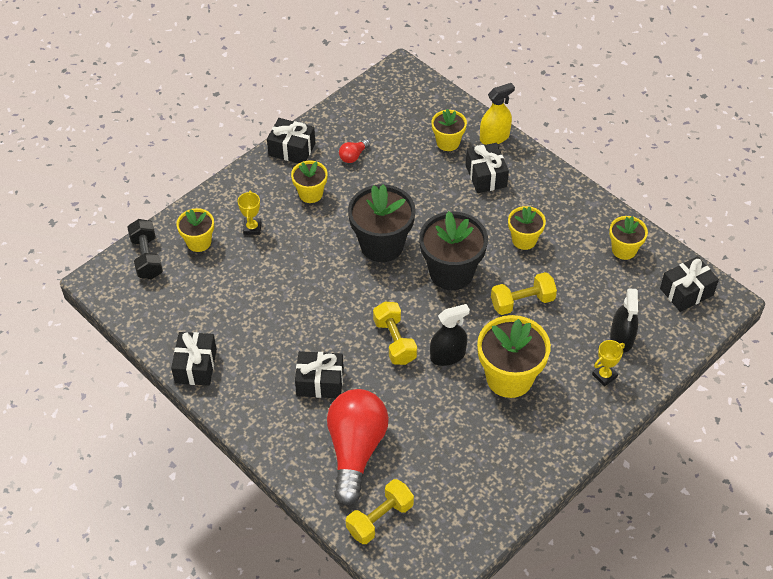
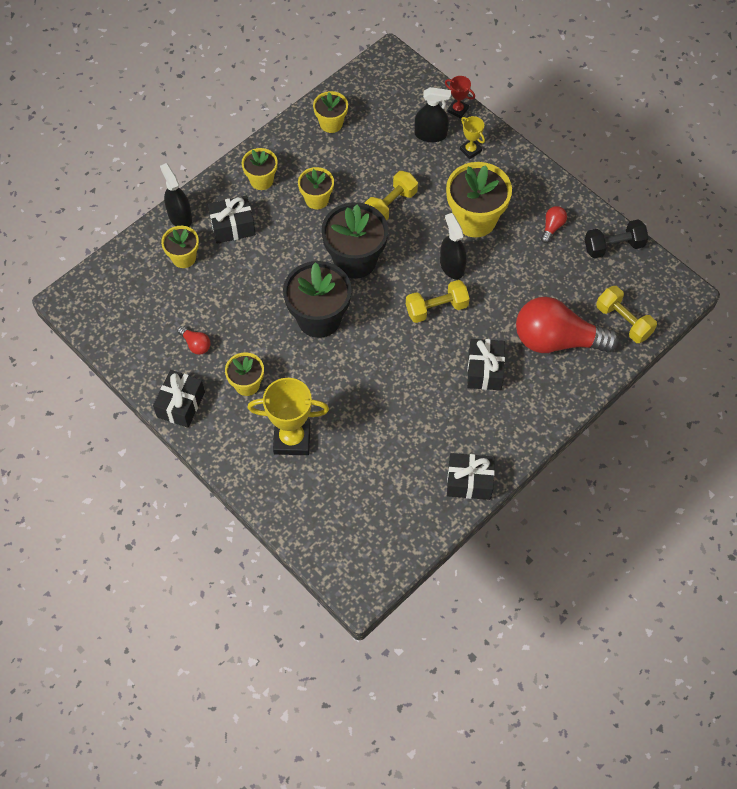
camera: 90 degrees left, 10 degrees up
black dumbbell [127,219,163,279] -> black dumbbell moved to [585,219,649,258]
yellow flower pot [176,208,214,252] -> yellow flower pot moved to [242,148,278,190]
yellow trophy [238,191,261,235] -> yellow trophy [248,378,329,455], size x1.97
yellow spray bottle [480,83,515,145] -> black spray bottle [160,163,192,227]
yellow dumbbell [491,272,557,315] -> yellow dumbbell turned 60 degrees clockwise [365,171,418,221]
black gift [660,256,719,312] -> none
none -> red trophy [445,76,475,119]
none -> red light bulb [541,206,567,243]

